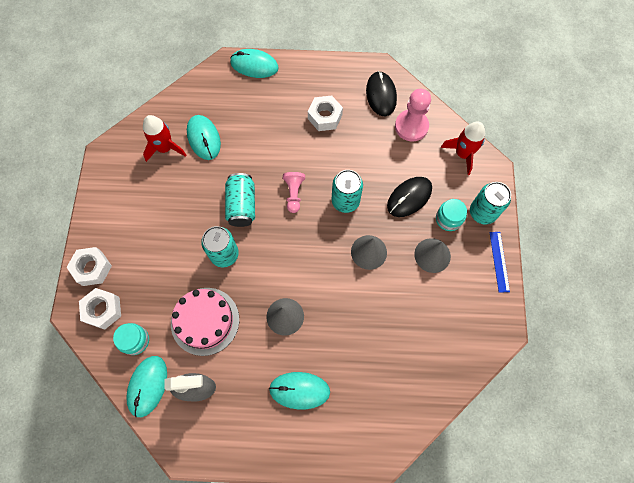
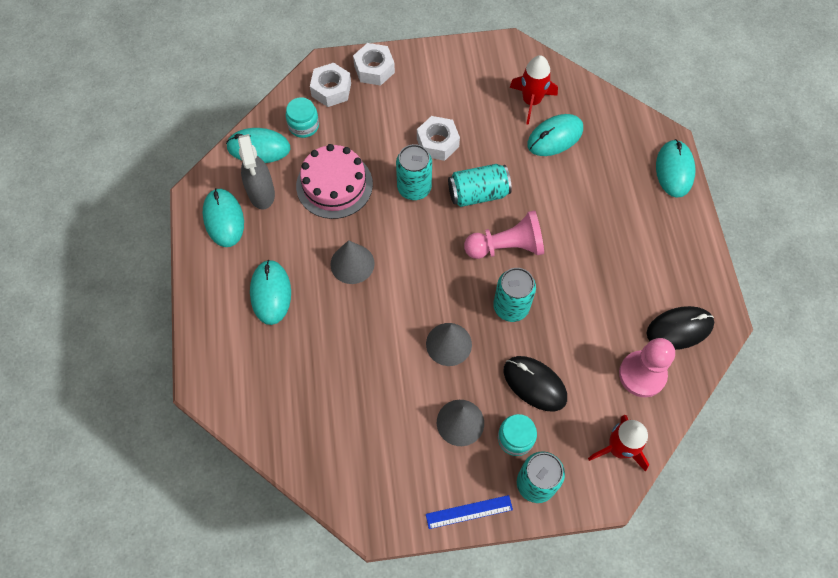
camera: 80 degrees right, 5 degrees down
pink pawn [283,172,305,213] -> pink pawn [464,210,544,259], size x1.57
white nut [308,95,343,131] -> white nut moved to [417,116,460,161]
none -> turquoise mouse [203,188,244,247]

